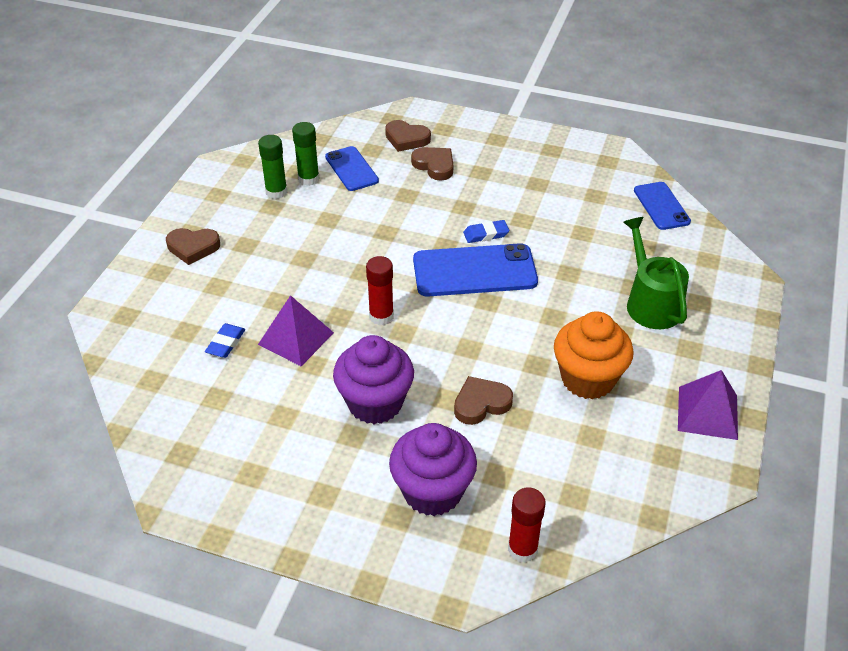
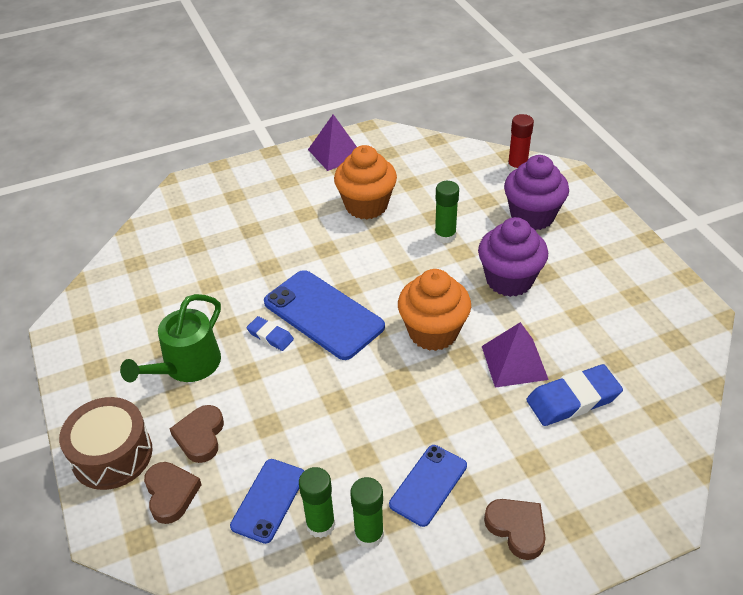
camera: 130 degrees left, 0 degrees up
blue eraser [205,323,245,358] -> blue eraser [526,364,623,426], size x1.78
red glue stick [366,256,394,325] -> orange cupcake [398,269,471,351]
brown heart [454,376,513,425] -> green glue stick [435,181,459,243]
green watering can [623,217,689,329] -> green watering can moved to [120,294,221,382]
blue phone [634,182,691,230] -> blue phone moved to [389,445,467,527]
none -> brown drum [59,397,153,490]

